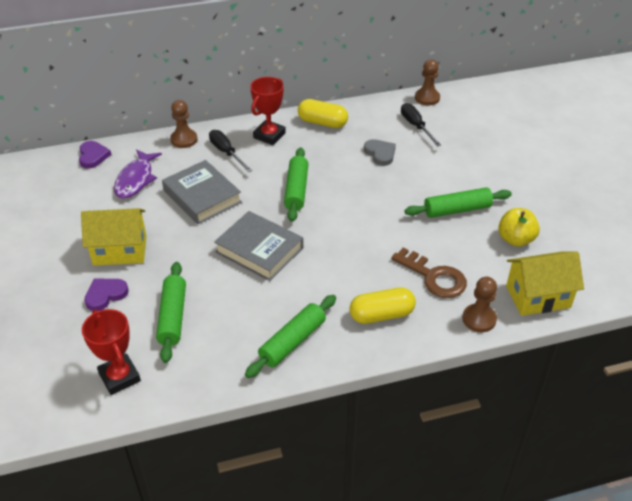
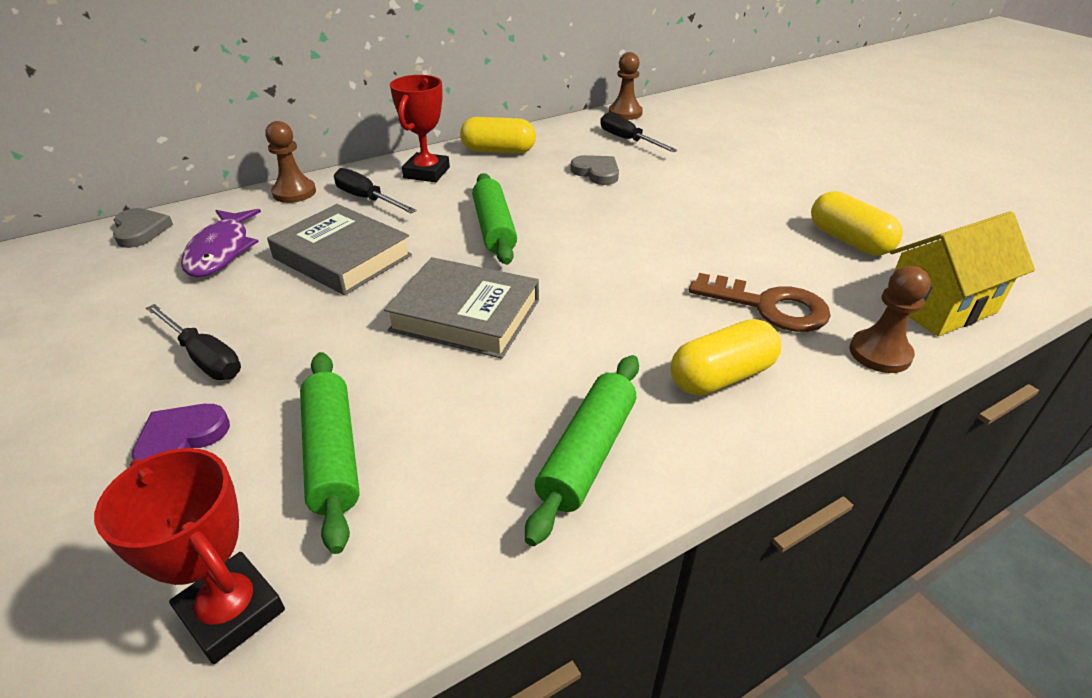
camera: 15 degrees left, 5 degrees down
purple heart [79,141,111,169] -> grey heart [113,208,173,248]
yellow house [81,208,147,266] -> black screwdriver [146,304,241,380]
green rolling pin [404,187,512,218] -> none
yellow apple [499,208,540,247] -> yellow capsule [811,191,903,256]

